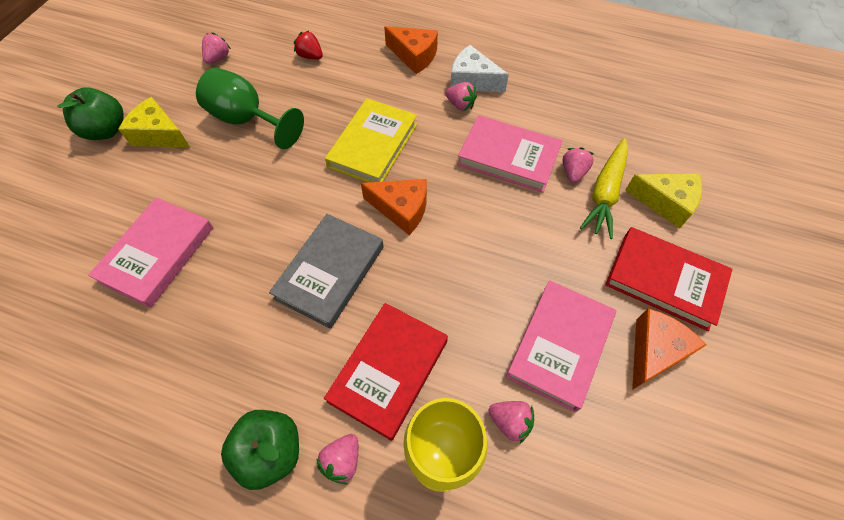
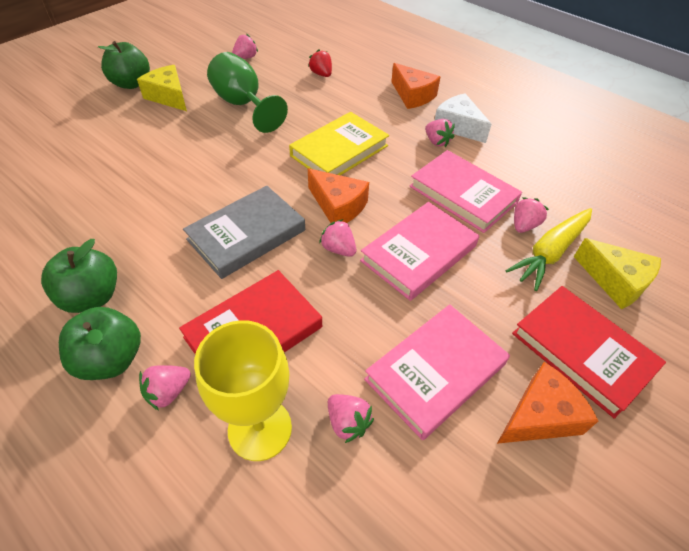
camera: 20 degrees right, 10 degrees down
pink book [88,198,213,308] -> pink book moved to [360,202,479,301]
none -> green apple [41,239,117,313]
none -> pink strawberry [319,219,356,257]

